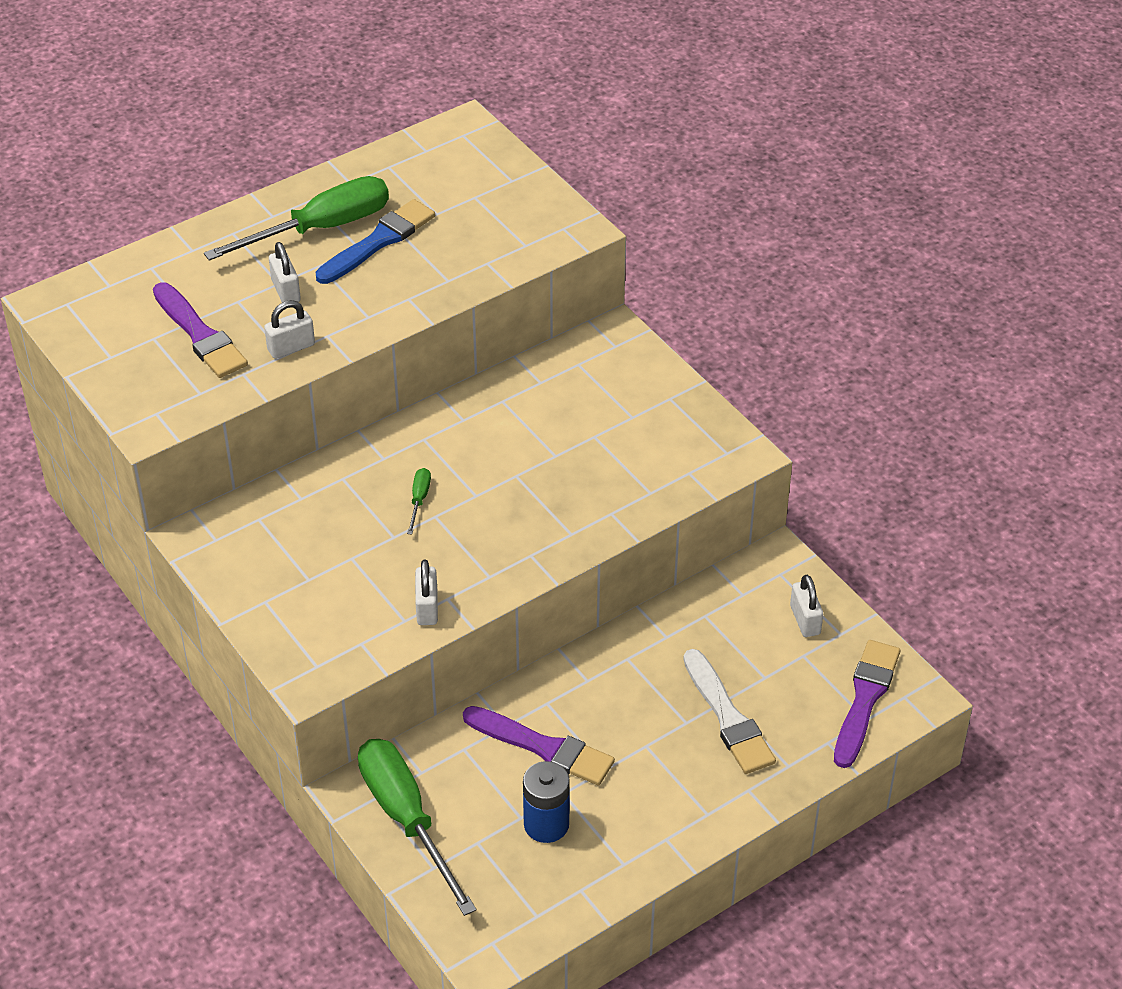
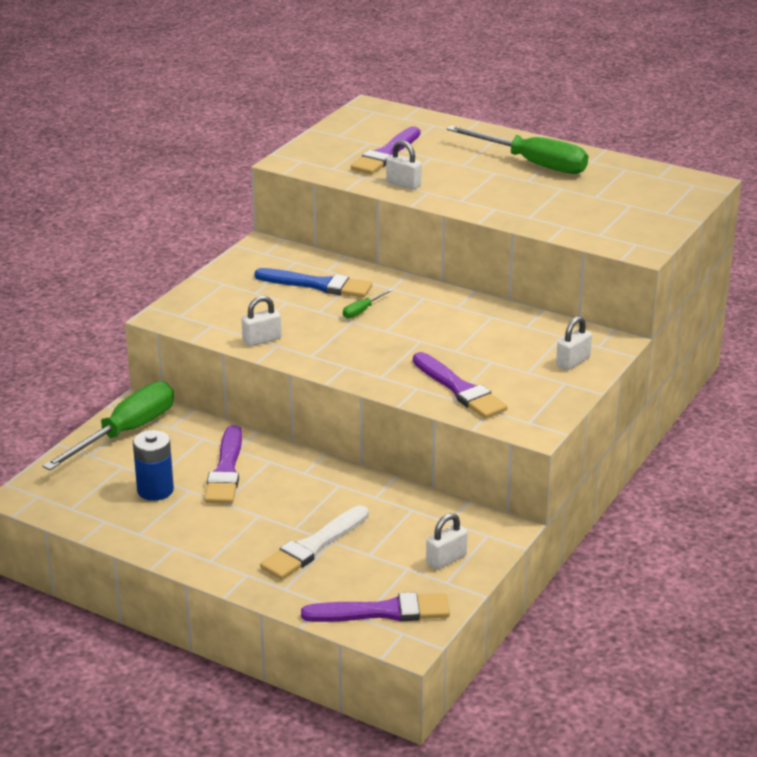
camera: 65 degrees right, 15 degrees down
white padlock [269,242,301,303] -> white padlock moved to [556,316,592,370]
blue brush [316,199,435,284] -> blue brush moved to [254,268,372,298]
green screwdriver [407,468,431,534] -> green screwdriver turned 150 degrees clockwise [343,289,393,319]
none -> purple brush [413,352,508,419]

